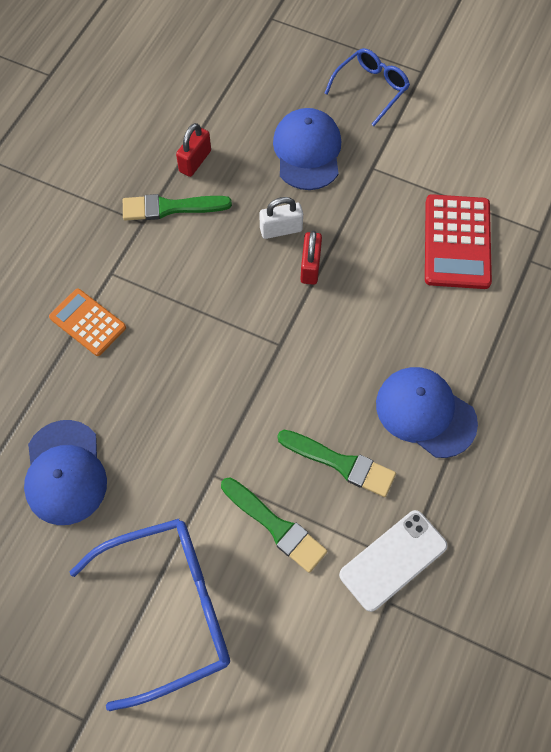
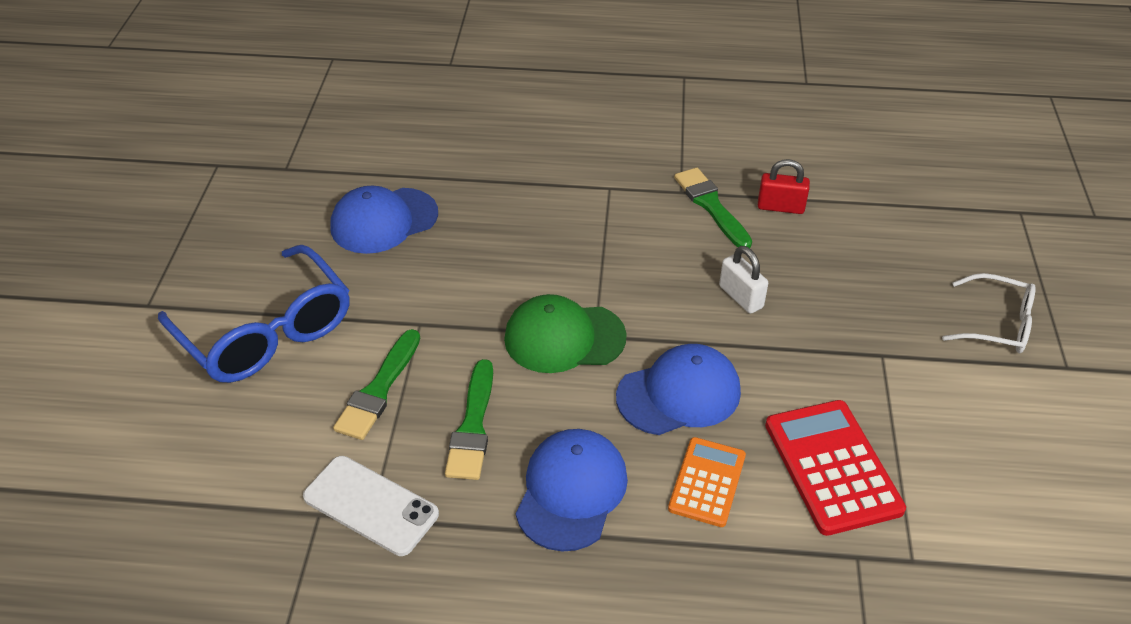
camera: 70 degrees right, 20 degrees down
orange calculator [49,288,126,356] -> orange calculator moved to [668,437,746,527]
blue cap [273,108,341,190] -> blue cap moved to [616,344,741,435]
red padlock [300,231,322,285] -> none
blue glasses [324,48,410,126] -> white glasses [942,273,1036,353]
red calculator [425,194,492,289] -> red calculator turned 90 degrees clockwise [765,400,906,536]
none -> green cap [504,294,627,373]

